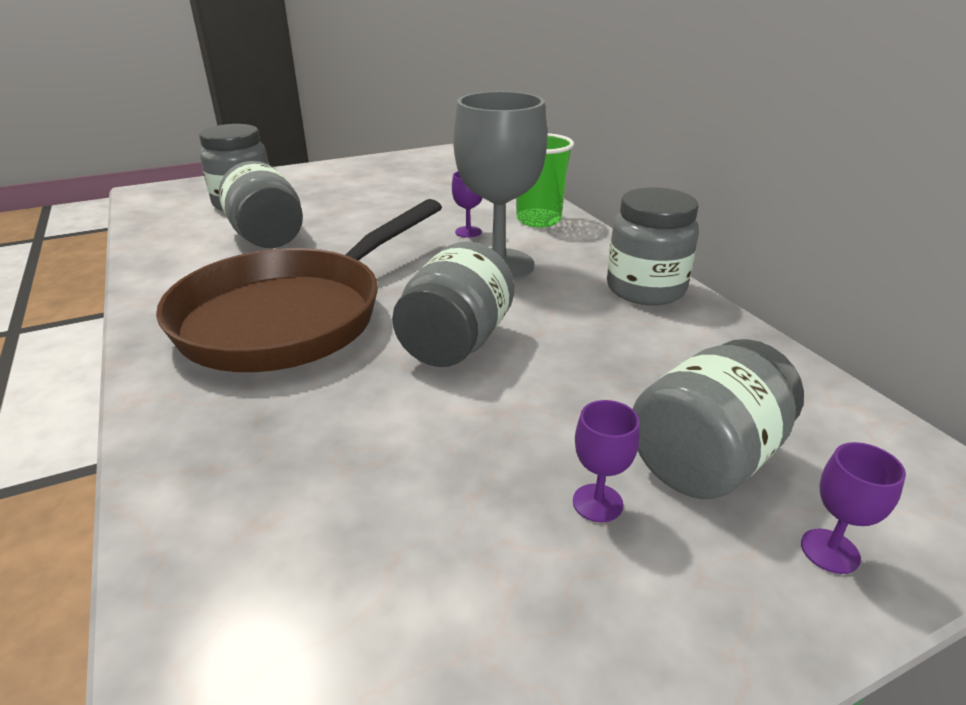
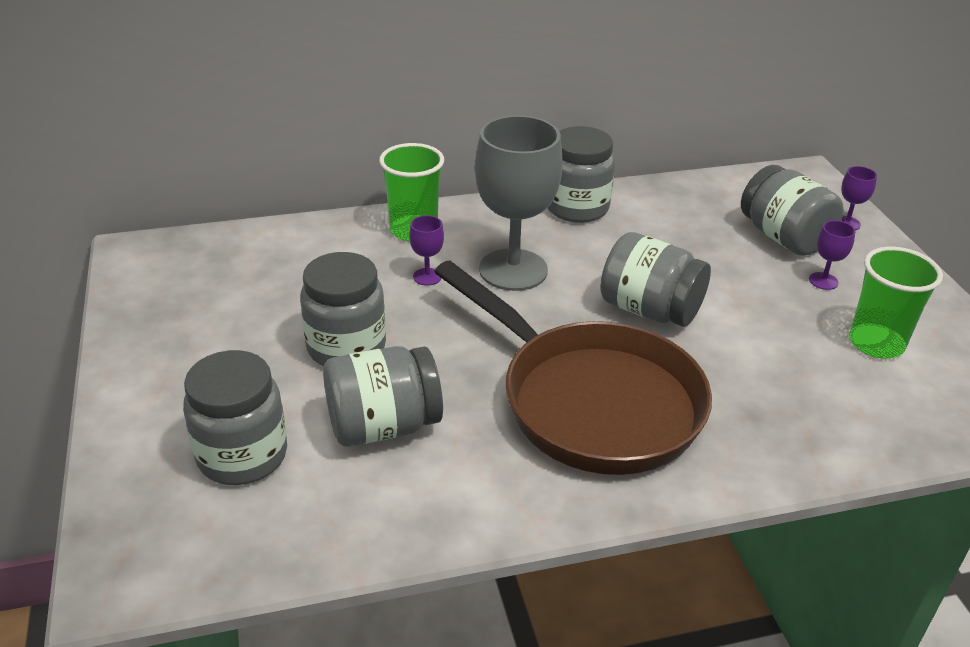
camera: 80 degrees left, 5 degrees up
none -> grey jar [300,252,386,366]
none -> green cup [849,247,943,358]

